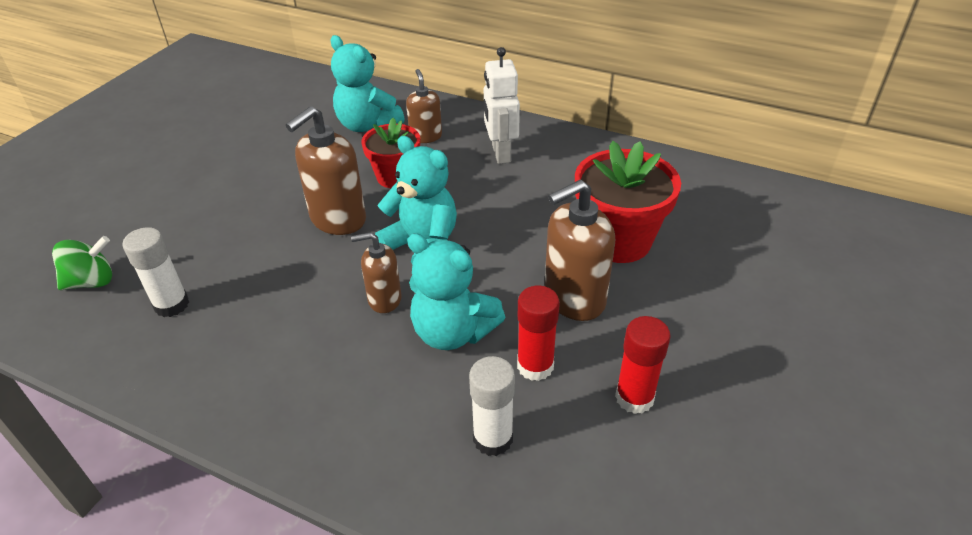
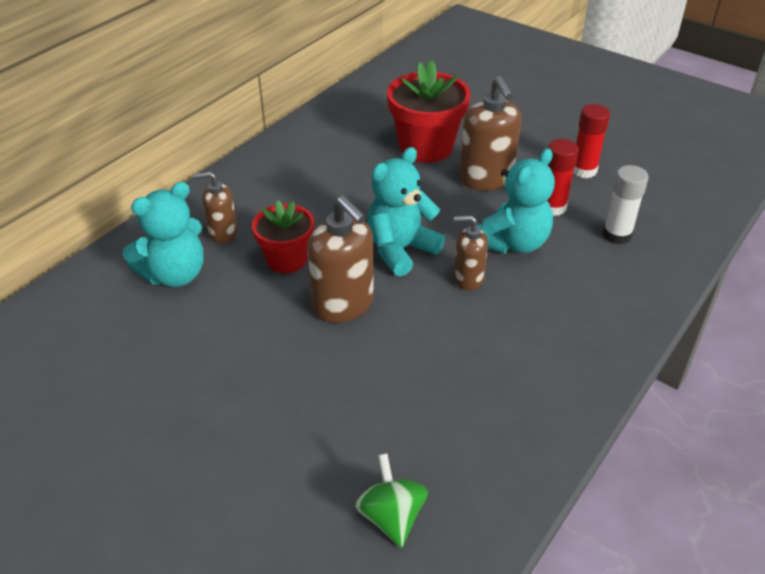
camera: 80 degrees left, 0 degrees up
white glue stick [122,227,189,317] -> none
brown soap dispenser [351,232,402,313] -> brown soap dispenser turned 90 degrees clockwise [454,216,488,290]
white robot [484,47,520,164] -> none

